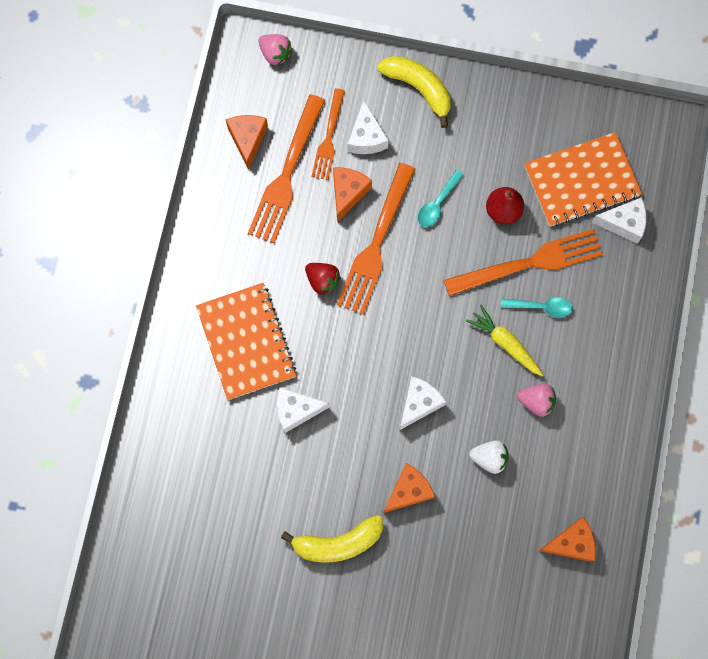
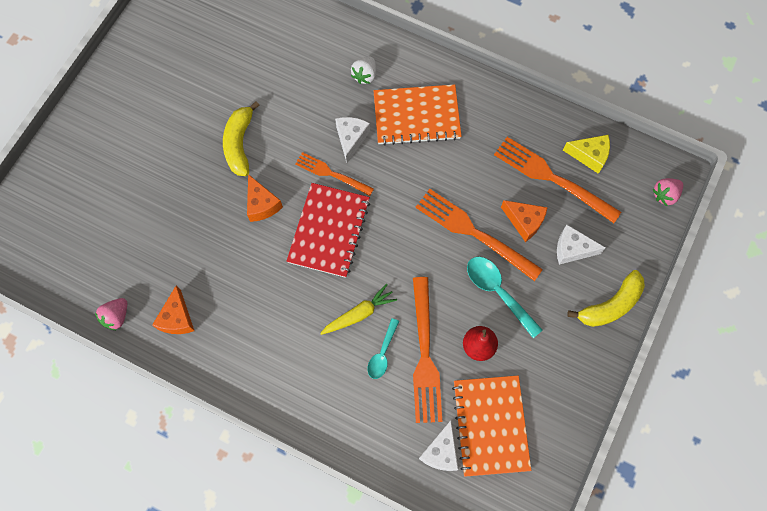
camera: 105 degrees right, 5 degrees down
orange cheese [226,115,268,170] -> yellow cheese [563,135,610,174]
red strawberry [305,263,341,296] -> none
orange fork [311,88,345,180] -> orange fork moved to [295,152,374,196]
white cheese [400,376,446,430] -> red notebook [286,183,370,278]
turquoise spoon [418,170,464,227] -> turquoise spoon [467,257,542,338], size x1.58
white strawberry [469,440,509,474] -> white strawberry moved to [351,57,376,84]
pink strawberry [517,384,556,417] -> pink strawberry moved to [95,298,127,330]

